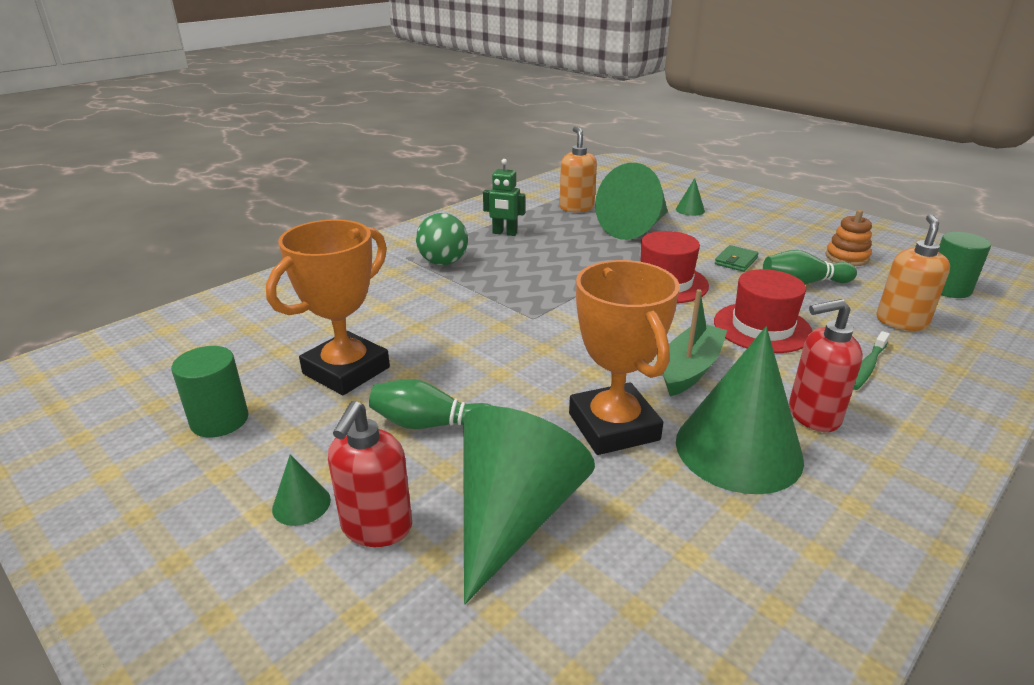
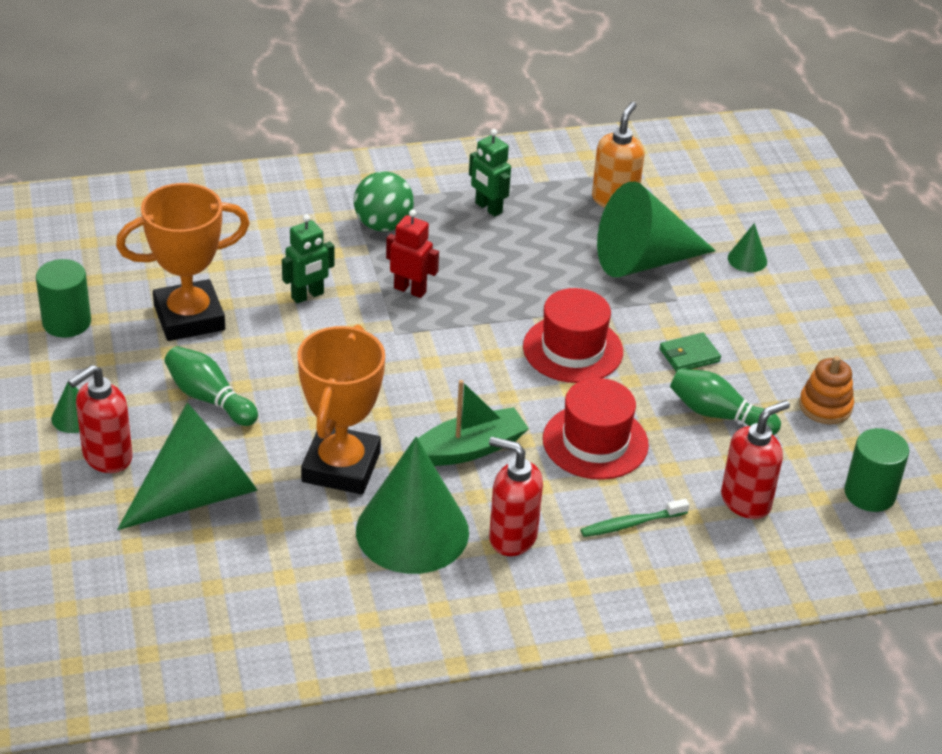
camera: 30 degrees right, 10 degrees up
orange soap dispenser [876,214,950,331] -> red soap dispenser [721,400,790,519]
none -> green robot [282,214,334,304]
none -> red robot [386,209,439,298]

